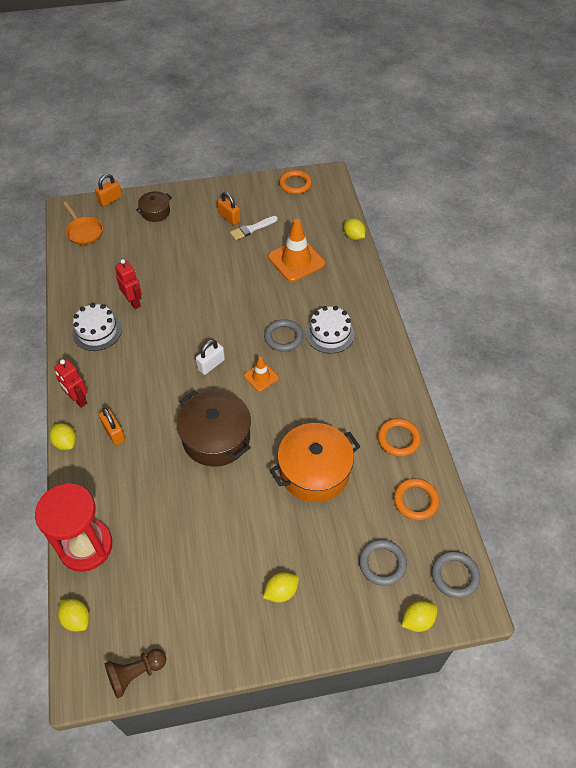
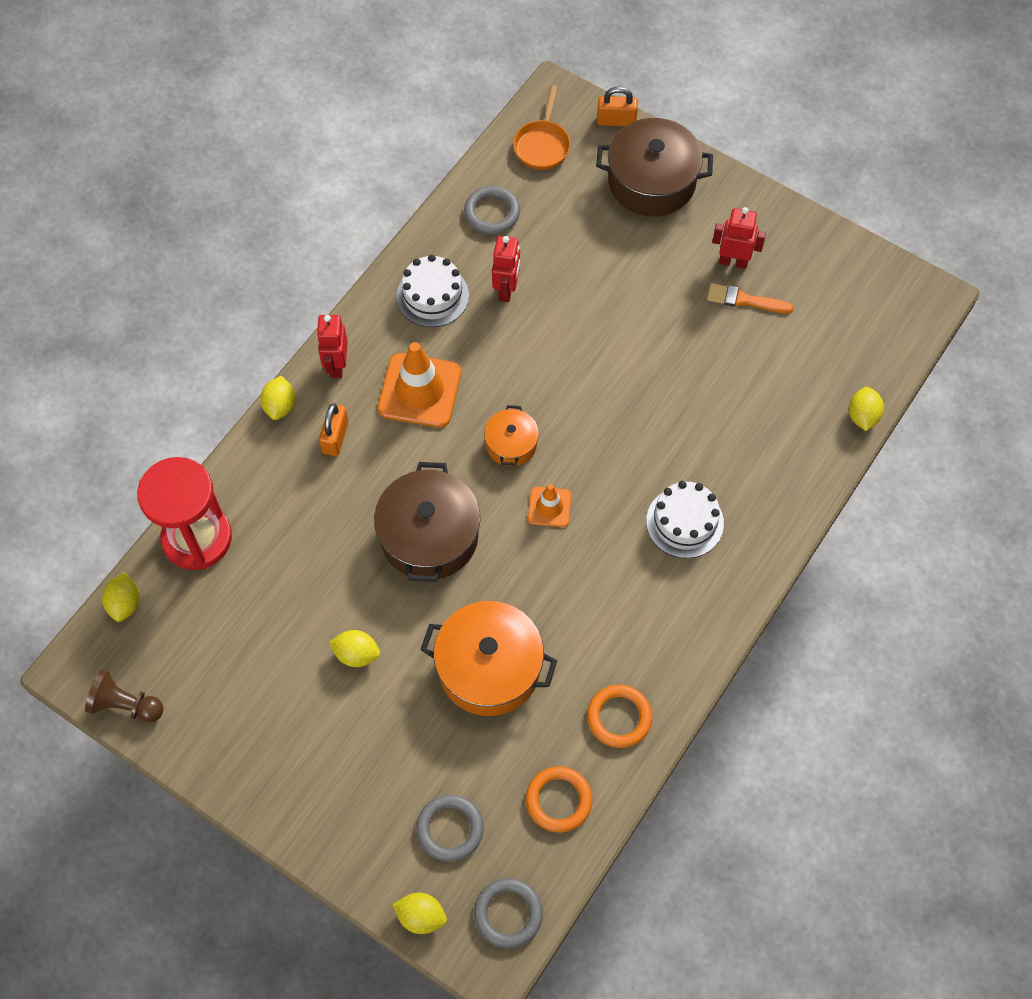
camera: 45 degrees right, 10 degrees up
brown pot [136,191,172,222] -> brown pot [596,118,713,216], size x1.86
white padlock [196,339,225,375] -> orange pot [484,405,539,466]
orange padlock [217,192,241,225] -> red robot [712,207,766,269]
white brush [230,216,278,240] -> orange brush [707,283,793,313]
yellow lemon [263,572,299,603] -> yellow lemon moved to [329,630,380,667]
grey ring [264,319,303,352] -> grey ring moved to [464,186,520,234]
orange traffic cone [268,219,325,282] -> orange traffic cone moved to [378,342,461,427]
orange ring [279,170,312,194] -> none

